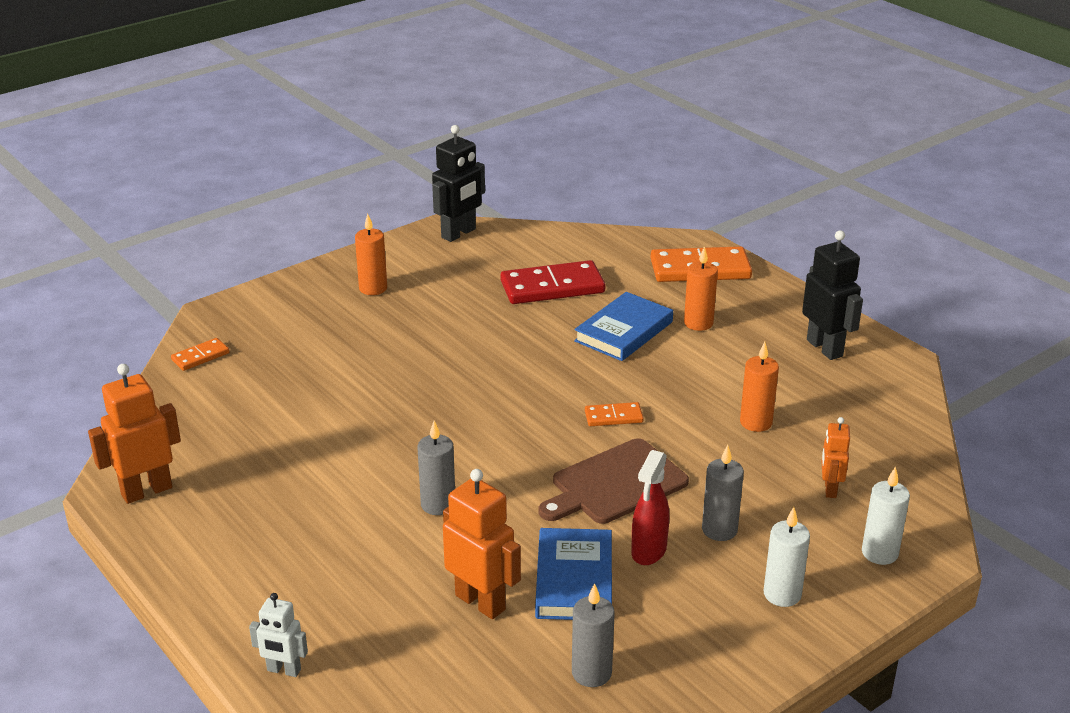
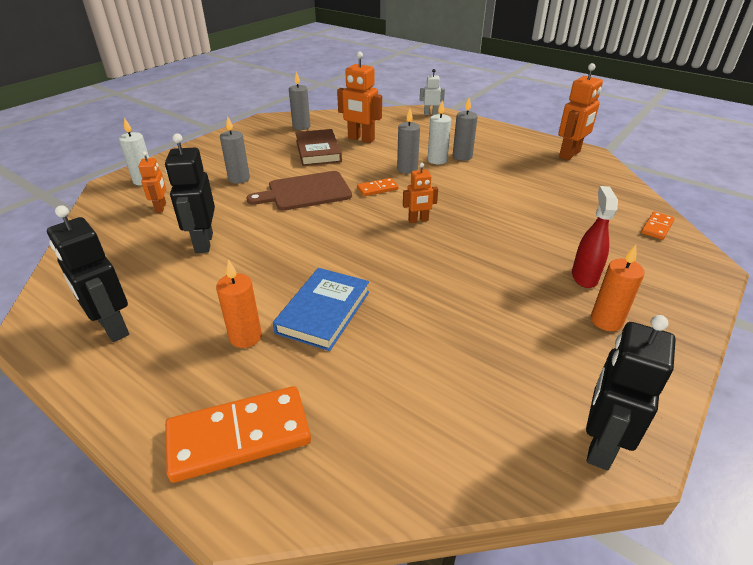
camera: 165 degrees right, 5 degrees up
red domino [501,260,605,304] -> none
blue book [535,528,612,620] -> brown book [295,129,342,166]
brown cutting board [539,438,689,524] -> brown cutting board turned 150 degrees counterclockwise [246,171,352,211]
orange domino [585,402,644,426] -> orange domino moved to [357,178,399,196]
red spray bottle [631,450,669,565] -> red spray bottle moved to [572,186,618,288]
orange candle [740,341,779,432] -> black robot [165,133,215,253]
white candle [764,507,810,607] -> white candle moved to [427,101,451,164]
none -> orange robot [403,163,438,223]
none -> grey candle [453,98,478,161]

